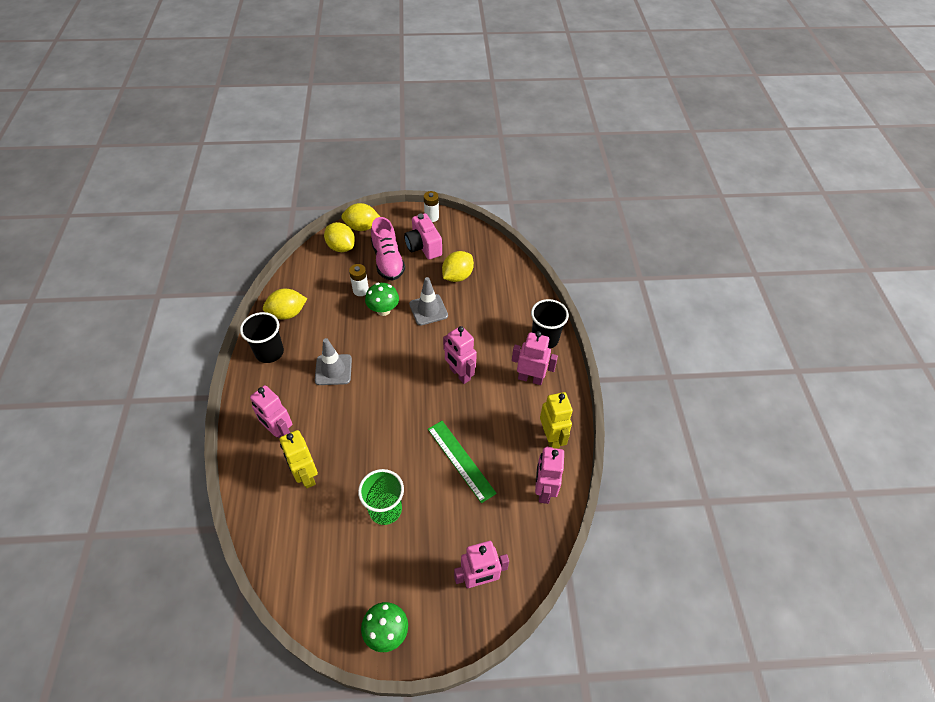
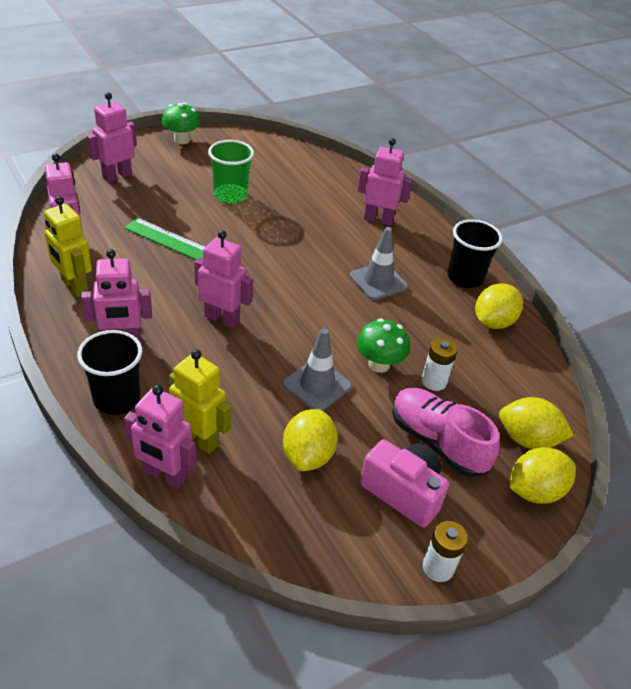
camera: 150 degrees right, 10 degrees down
yellow robot [280,430,318,488] -> yellow robot moved to [169,350,232,454]
none -> pink robot [124,385,196,489]

